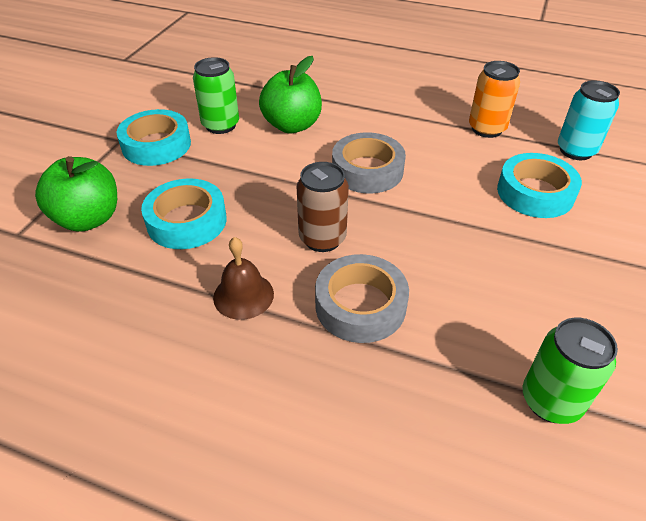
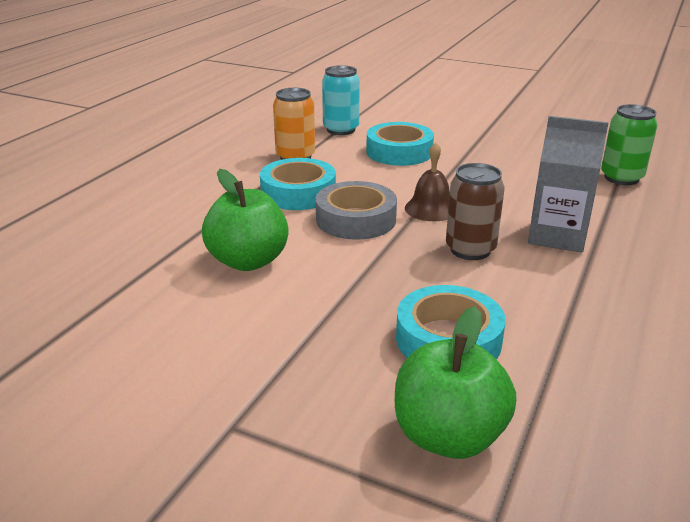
camera: 85 degrees left, 15 degrees down
turquoise tape [117,109,191,166] -> turquoise tape moved to [260,158,336,210]
green can [193,57,239,134] -> none
brown bell [213,237,274,320] -> brown bell moved to [405,142,450,221]
grey tape [315,254,409,343] -> grey carton [528,116,609,253]

